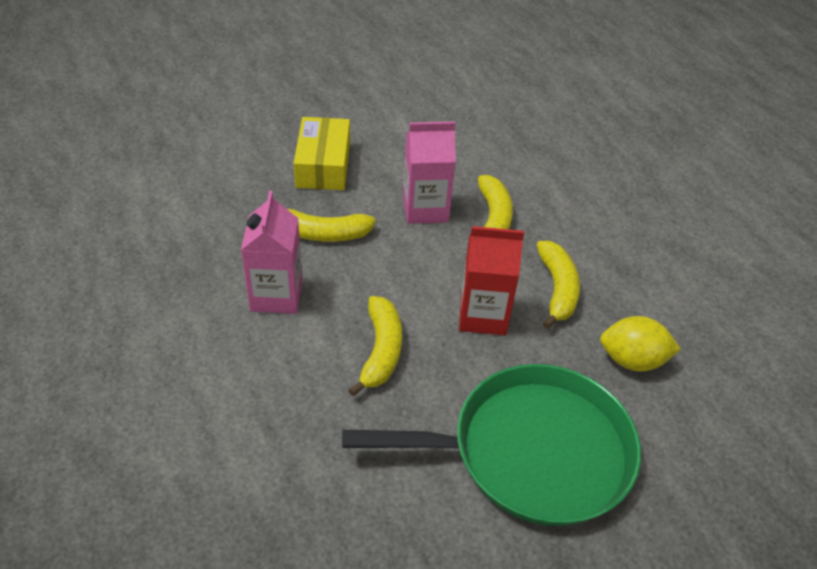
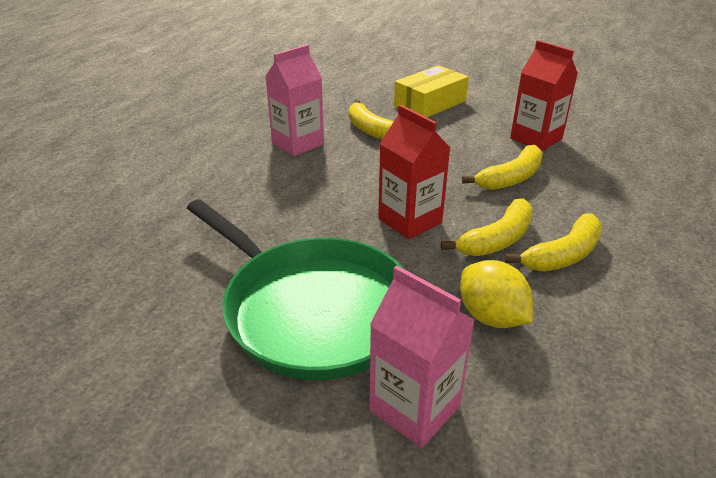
camera: 50 degrees right, 10 degrees down
yellow banana [348,296,402,396] -> yellow banana moved to [505,213,602,271]
pink carton [403,121,456,224] -> pink carton moved to [369,266,475,448]
none -> red carton [510,40,578,151]

